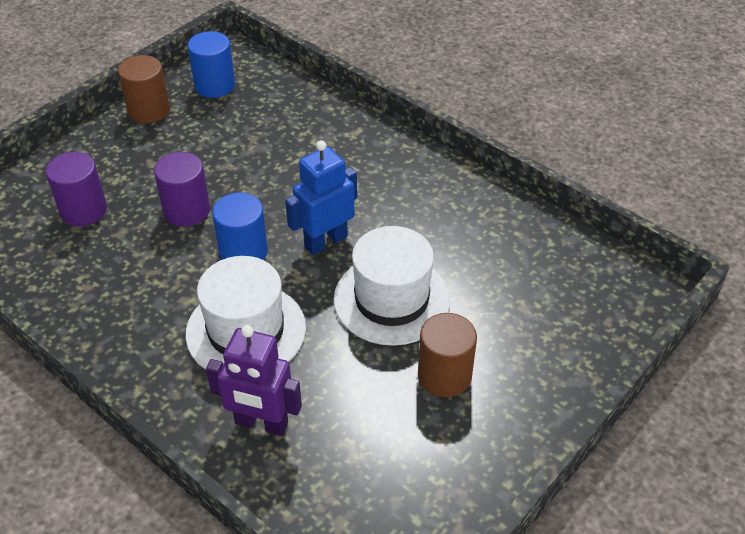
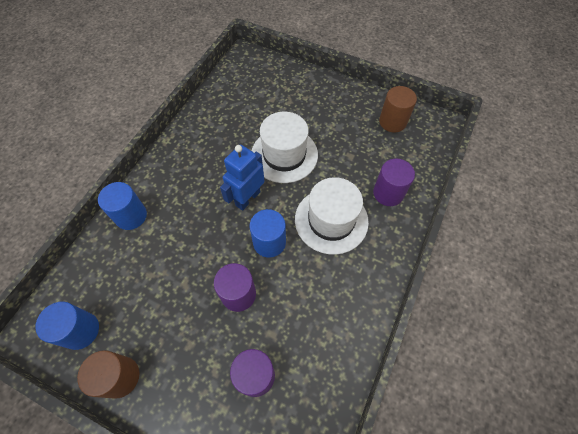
camera: 105 degrees left, 15 degrees up
purple robot [206,325,302,436] -> purple cylinder [373,159,415,206]
blue robot [285,140,357,255] -> blue robot turned 90 degrees clockwise [220,145,265,211]
brown cylinder [418,313,477,397] -> brown cylinder moved to [379,86,417,133]
none -> blue cylinder [98,182,147,230]

